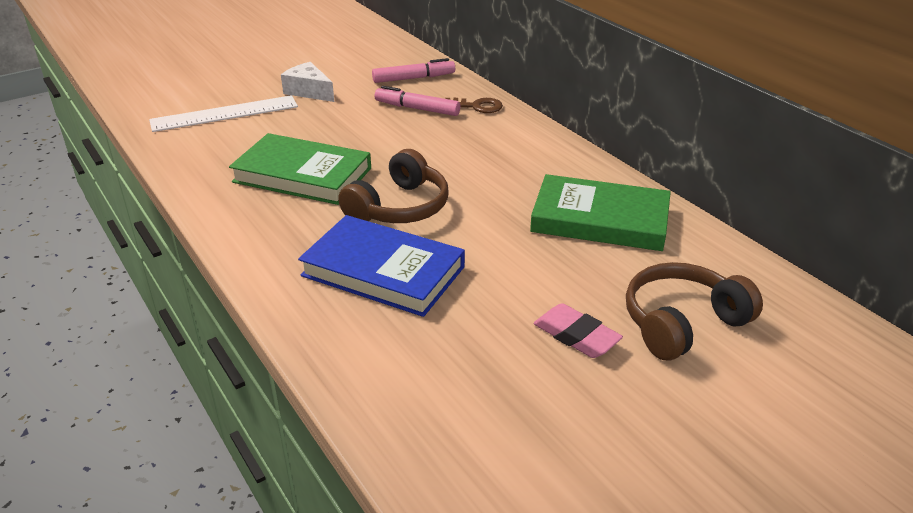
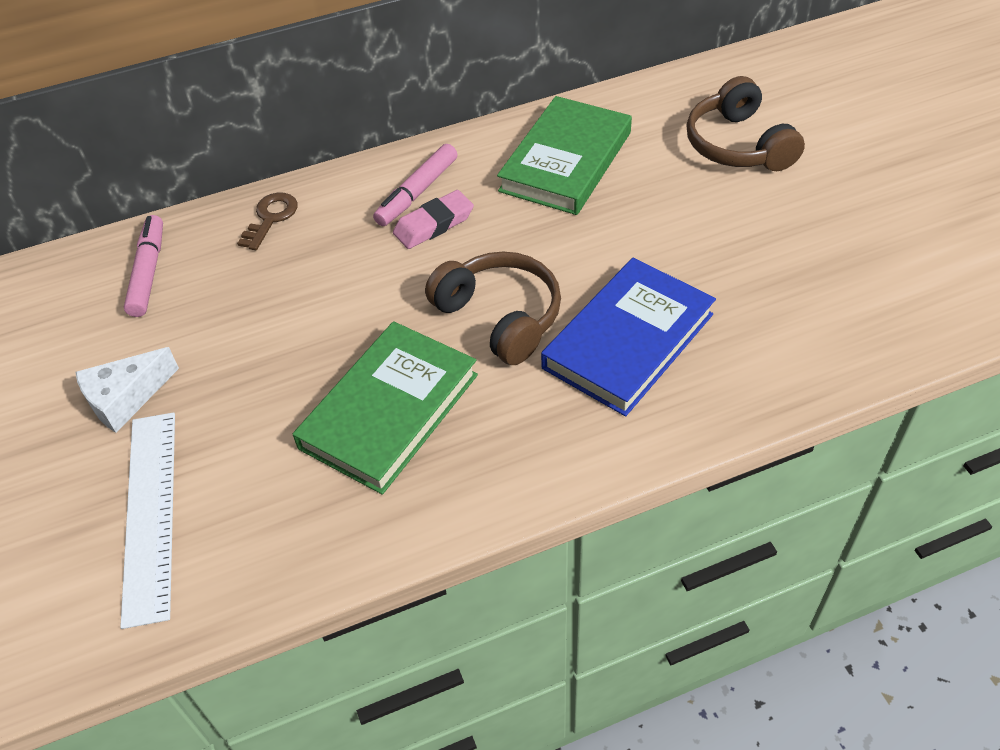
camera: 75 degrees left, 15 degrees up
pink marker [375,86,460,116] -> pink marker moved to [373,144,458,226]
pink eraser [534,303,623,358] -> pink eraser moved to [393,190,474,249]

